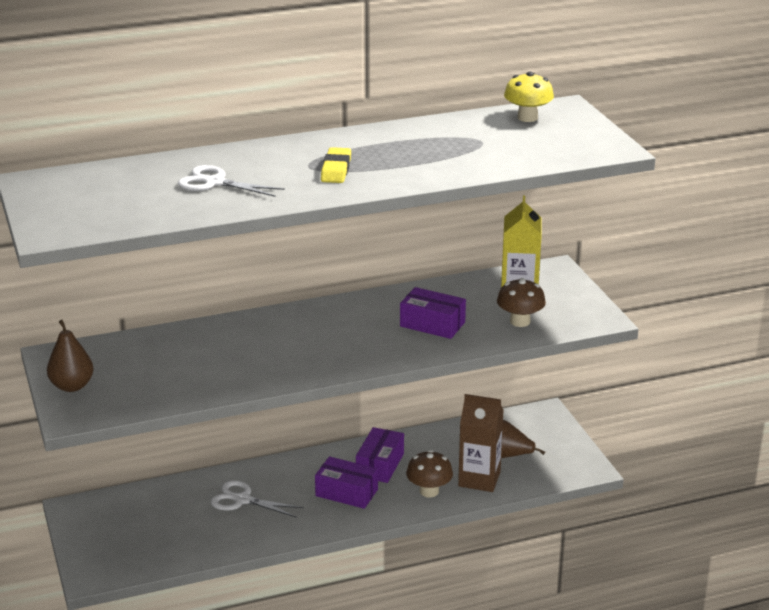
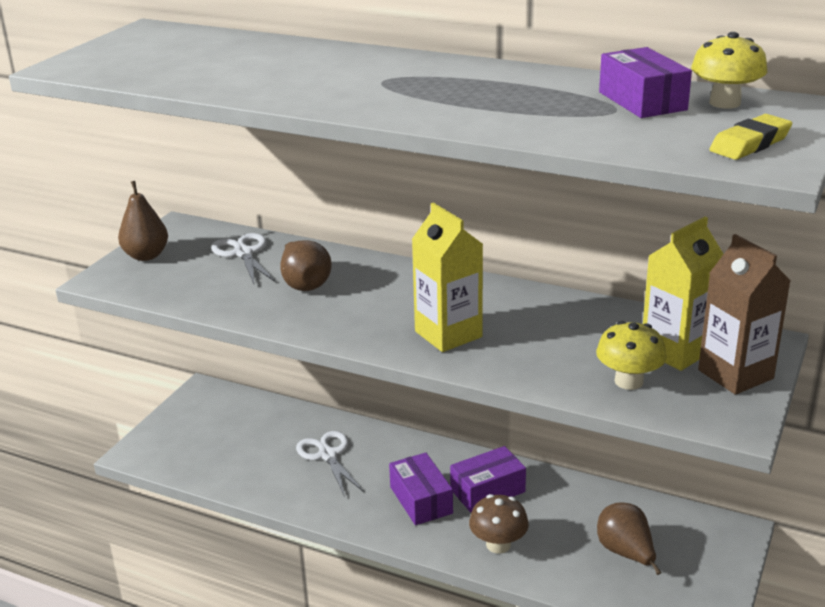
camera: 45 degrees right, 0 degrees up
white scissors [178,165,285,197] -> white scissors moved to [211,233,275,284]
yellow eraser [321,147,351,183] -> yellow eraser moved to [710,114,792,160]
purple box [400,287,466,339] -> purple box moved to [599,47,692,118]
brown carton [458,394,504,492] -> brown carton moved to [698,234,791,395]
brown mushroom [497,278,546,327] -> yellow mushroom [596,321,667,390]
none -> brown pear [281,240,331,291]
none -> yellow carton [412,202,483,352]

